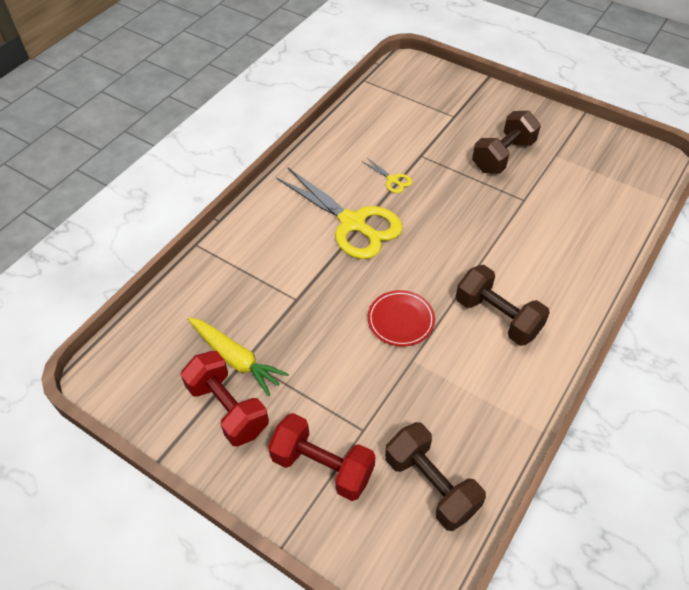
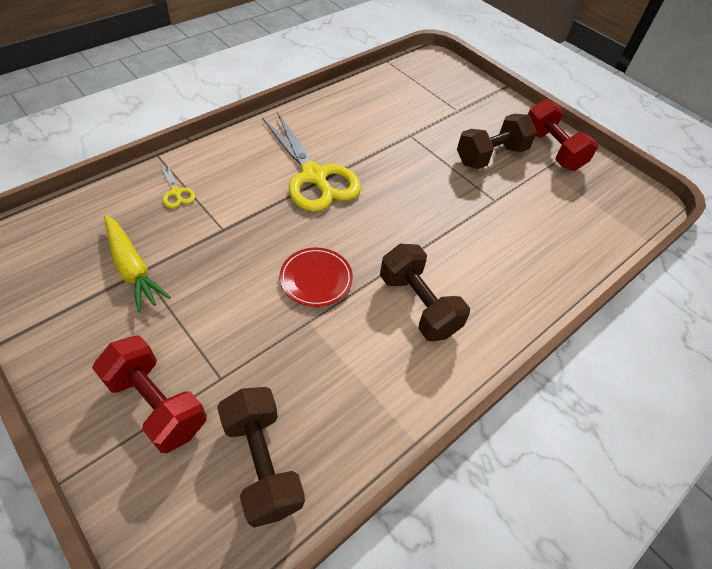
camera: 10 degrees right, 0 degrees up
red dumbbell [181,351,269,446] -> red dumbbell moved to [528,99,598,171]
yellow scissors [362,158,412,193] -> yellow scissors moved to [160,163,195,208]

